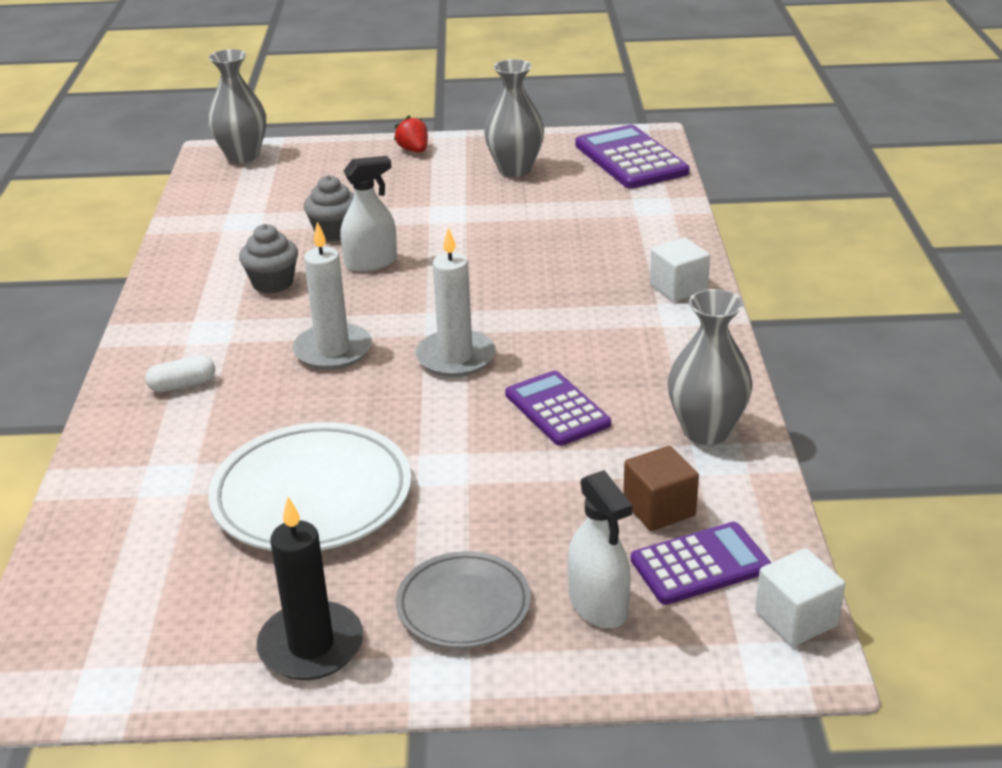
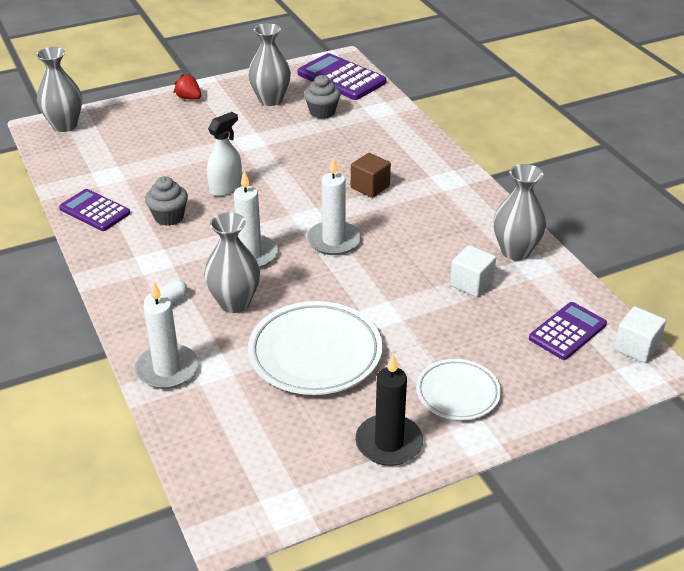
camera: 25 degrees left, 5 degrees up
grey cupcake [304,175,354,241] -> grey cupcake moved to [304,75,341,119]
grey plate [396,551,531,648] -> white plate [416,359,501,420]
purple calculator [505,371,611,446] -> purple calculator moved to [59,189,130,231]
white spray bottle [568,470,632,628] -> none
brown cube [623,446,699,531] -> brown cube moved to [351,153,391,198]
white cube [650,237,710,302] -> white cube moved to [450,245,496,297]
none -> white candle [135,282,198,389]
none -> grey vase [204,212,260,313]

